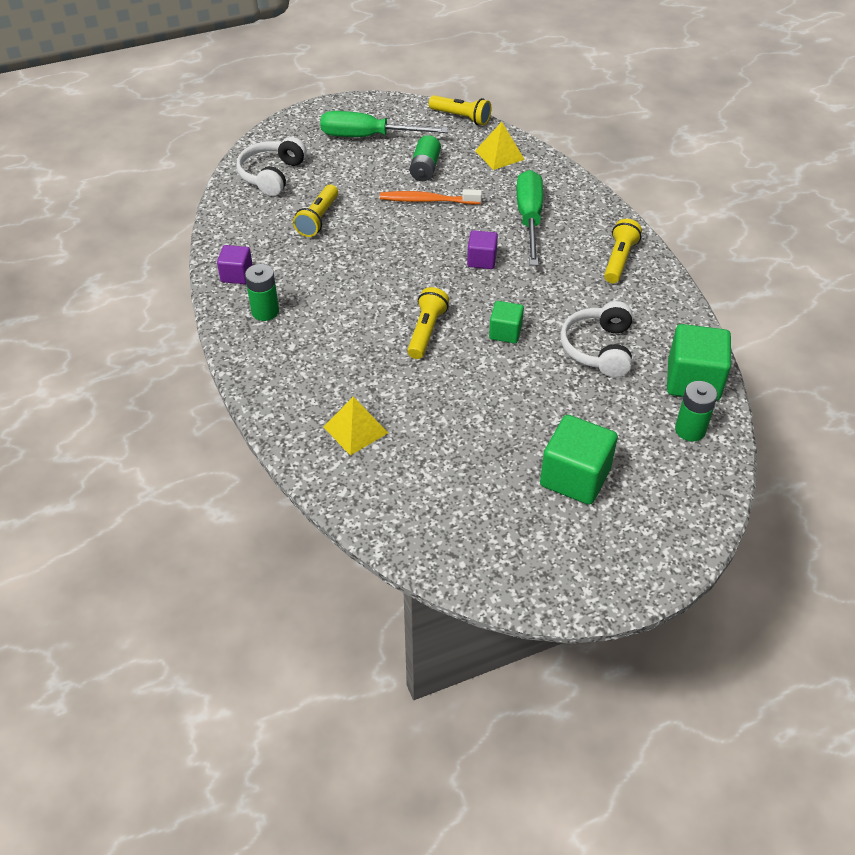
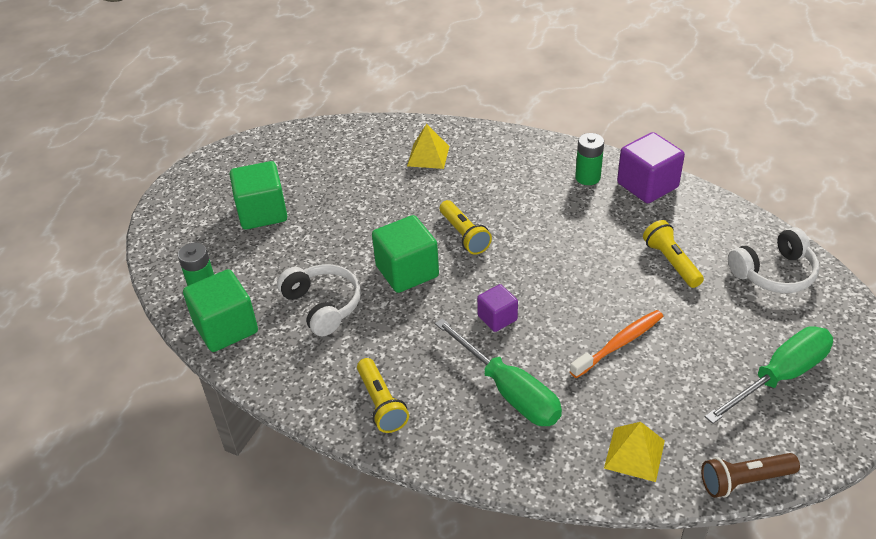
camera: 140 degrees right, 5 degrees down
purple cube [217,245,253,284] -> purple cube [617,132,685,203], size x1.74
white headphones [237,137,307,196] -> white headphones turned 90 degrees clockwise [728,227,819,293]
green battery [409,135,441,181] -> none
yellow flashlight [429,95,491,125] -> brown flashlight [701,453,800,498]
green cube [489,301,524,343] -> green cube [372,215,439,293], size x1.74

